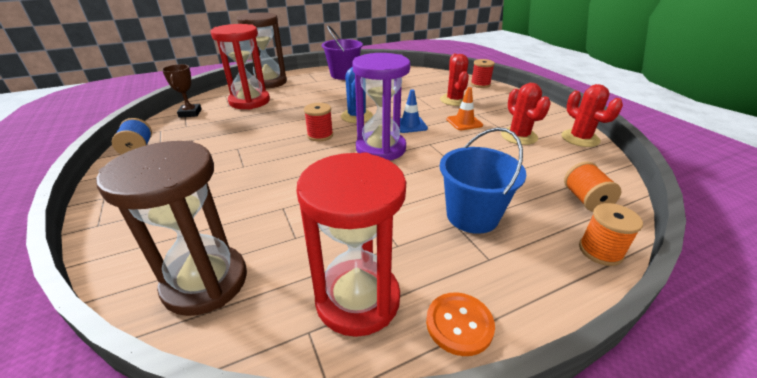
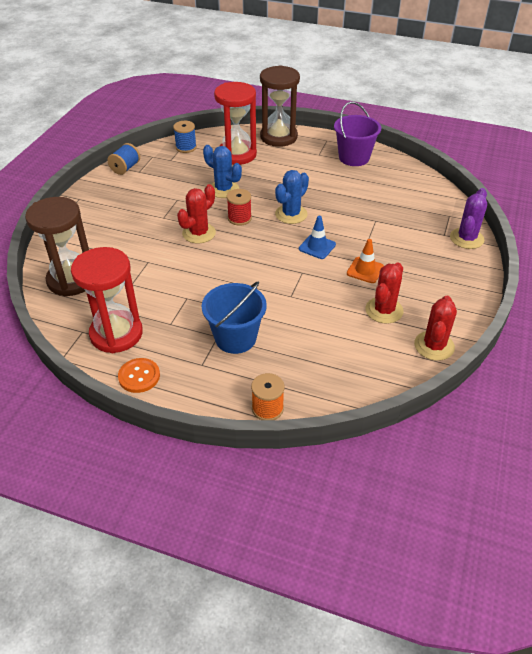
camera: 45 degrees right, 10 degrees up
brown trophy [162,64,202,118] -> blue spool [173,121,197,153]
purple hourglass [352,53,410,161] -> none
red cactus [440,54,469,106] -> red cactus moved to [177,184,216,243]
red spool [471,59,495,88] -> purple cactus [450,188,487,249]
orange spool [564,162,622,212] -> none
none -> blue cactus [203,145,242,198]

